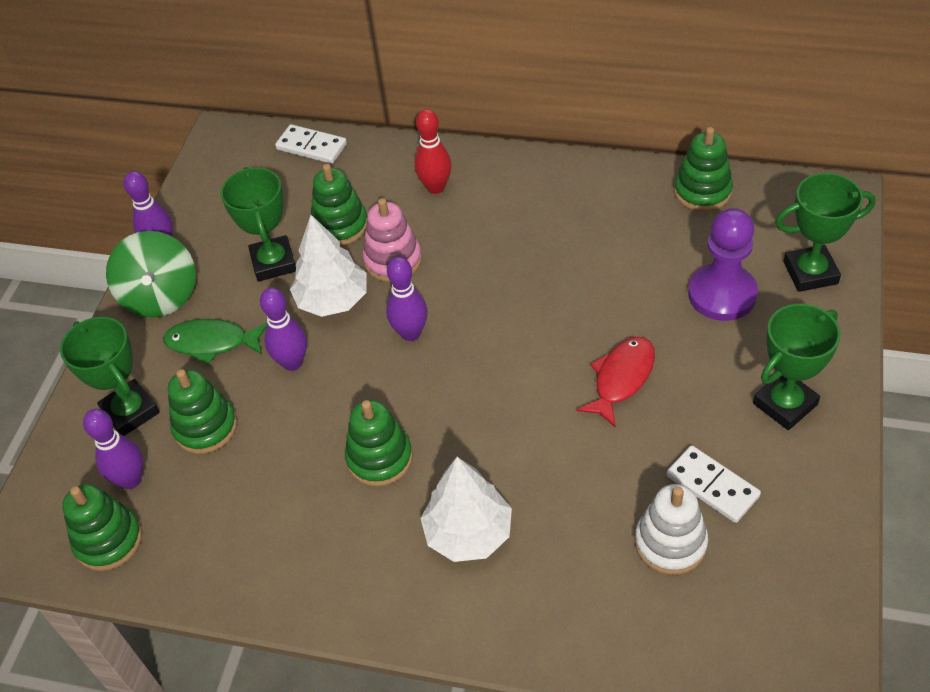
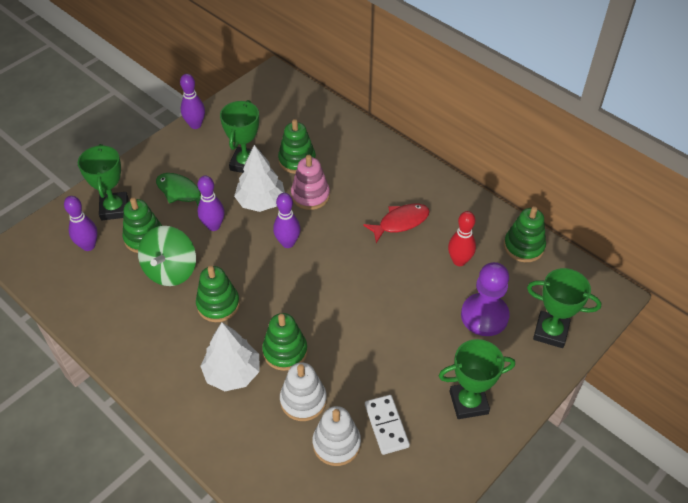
camera: 25 degrees right, 0 degrees up
green stacking toy [62,484,142,571] -> green stacking toy moved to [262,313,308,371]
green spinning top [106,231,196,318] -> green spinning top moved to [138,226,196,286]
white domino [275,124,347,164] -> none
red bowling pin [414,109,452,194] -> red bowling pin moved to [448,211,476,266]
red fish [577,336,655,428] -> red fish moved to [363,204,430,243]
none -> white stacking toy [280,362,327,421]

